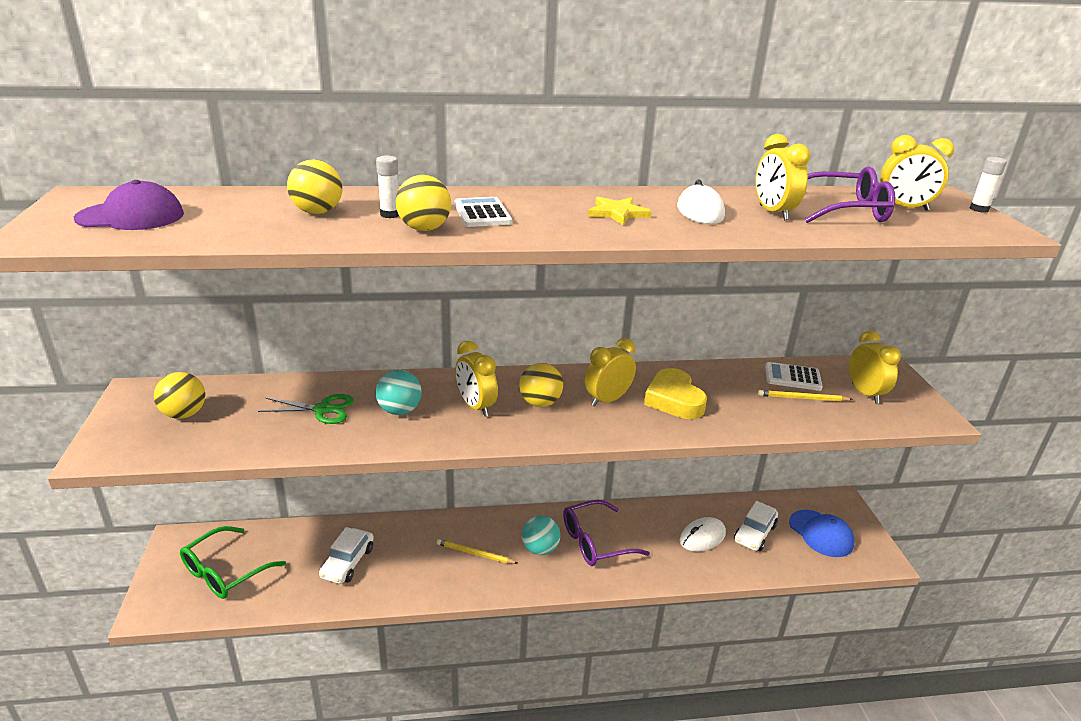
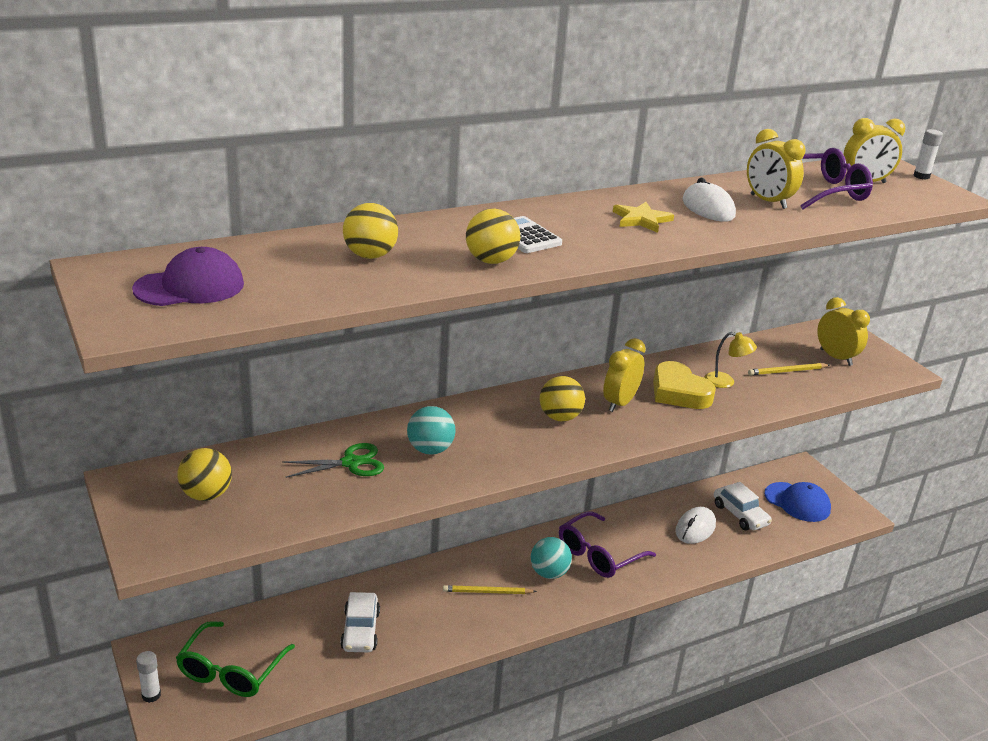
camera: 20 degrees left, 0 degrees up
white glue stick [376,156,399,218] -> white glue stick moved to [136,651,161,703]
yellow clock [455,341,498,417] -> none
white car [734,501,778,551] -> white car turned 45 degrees counterclockwise [714,482,772,530]
white calculator [765,362,823,391] -> none
none -> yellow lamp [704,332,757,388]

